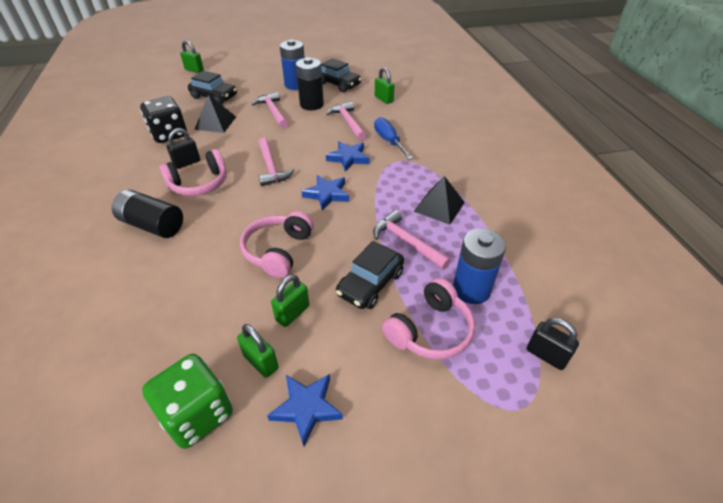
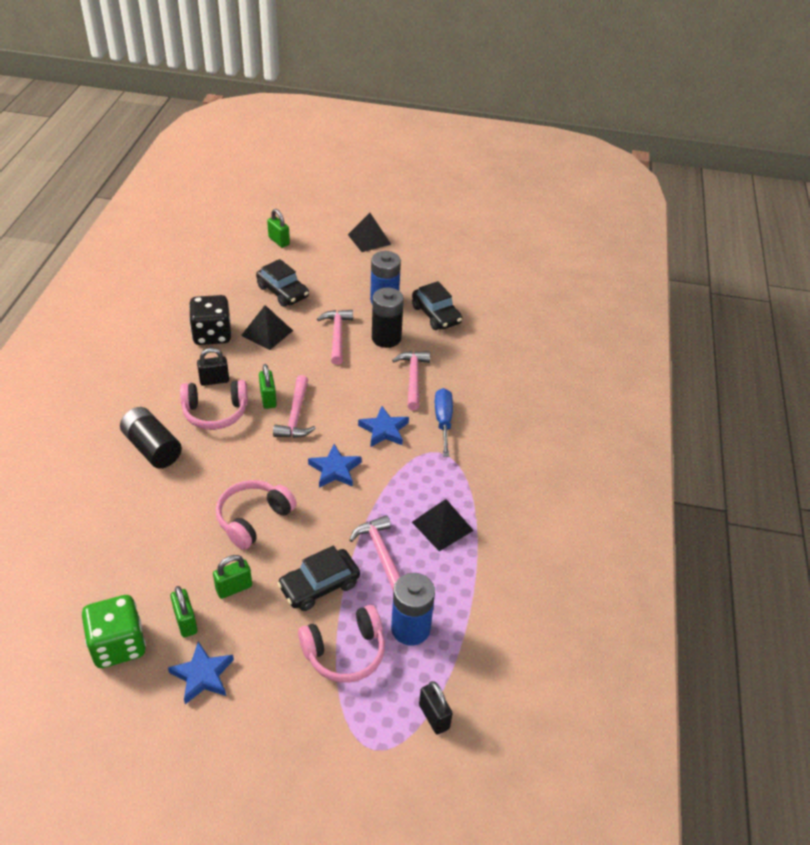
camera: 20 degrees right, 0 degrees up
green padlock [375,67,395,104] -> green padlock moved to [259,364,277,409]
none -> black pyramid [348,213,392,252]

